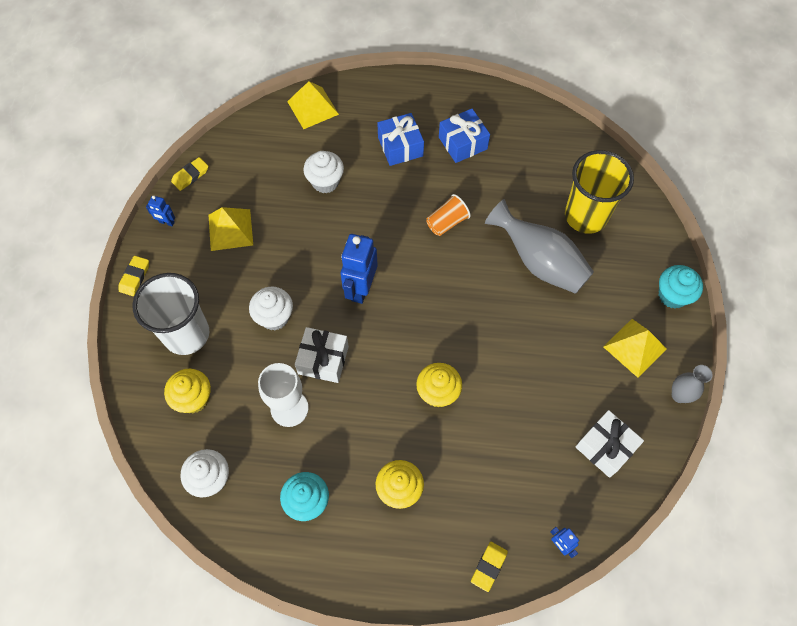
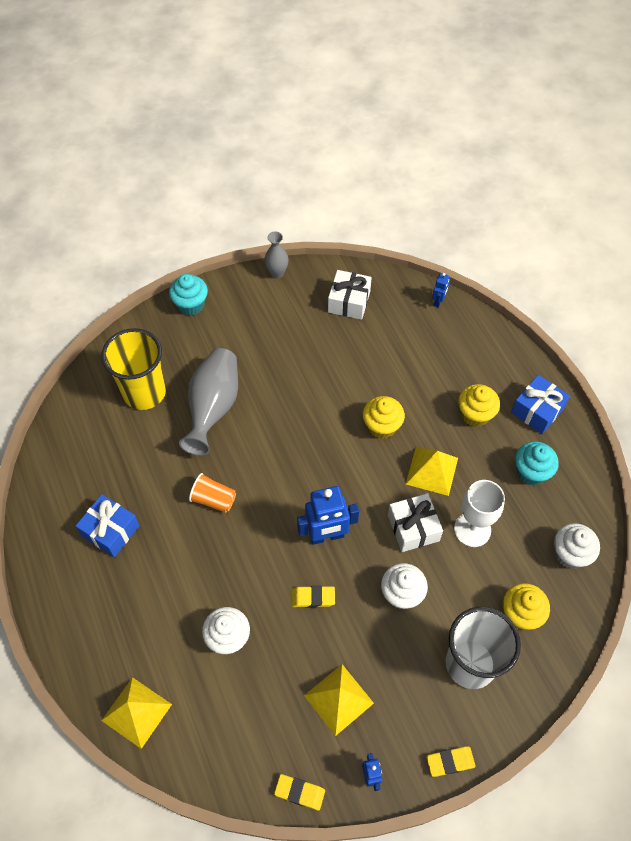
camera: 120 degrees left, 5 degrees down
blue gift [377,113,424,166] -> blue gift moved to [511,375,570,434]
yellow eraser [471,542,508,592] -> yellow eraser moved to [292,586,335,608]
yellow pyramid [603,319,667,378] -> yellow pyramid moved to [406,447,458,496]

